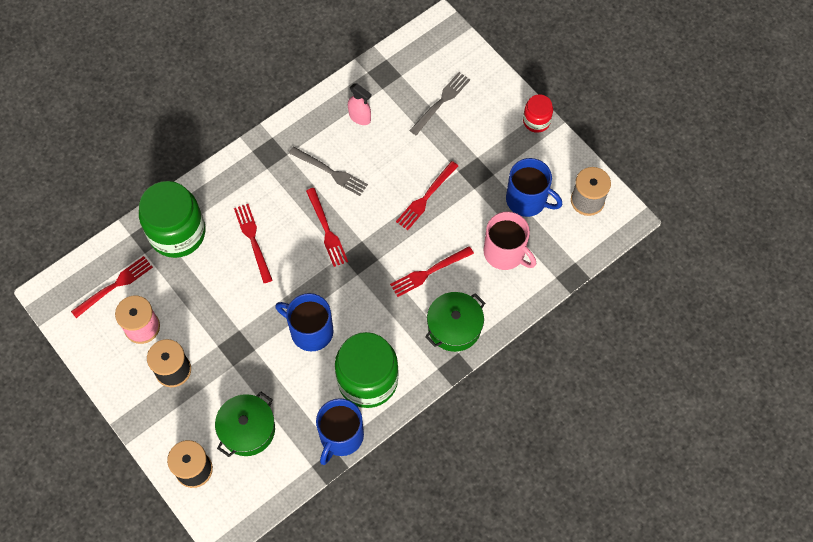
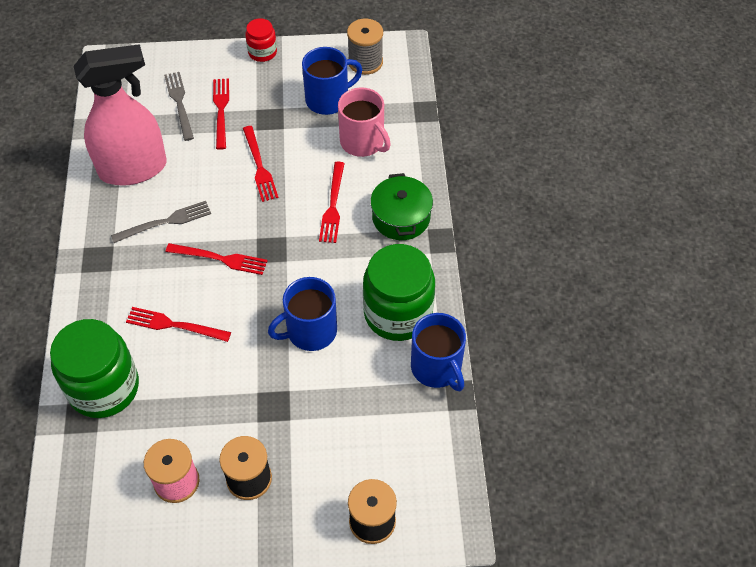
camera: 55 degrees left, 10 degrees down
red fork [71,256,153,318] -> red fork moved to [213,78,229,150]
green pot [215,392,275,457] -> none
pink spray bottle [348,83,371,125] -> pink spray bottle [74,44,167,186], size x2.41
pink mug [483,211,536,270] -> pink mug turned 60 degrees clockwise [338,88,391,157]

